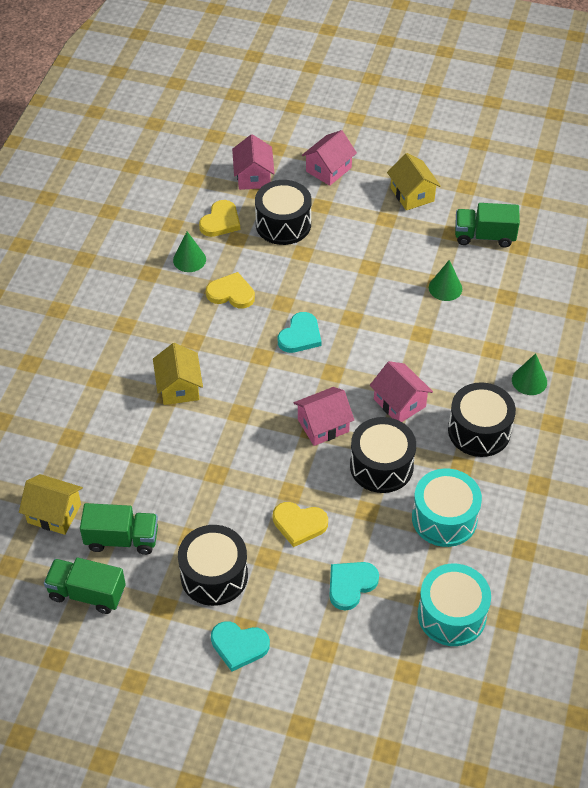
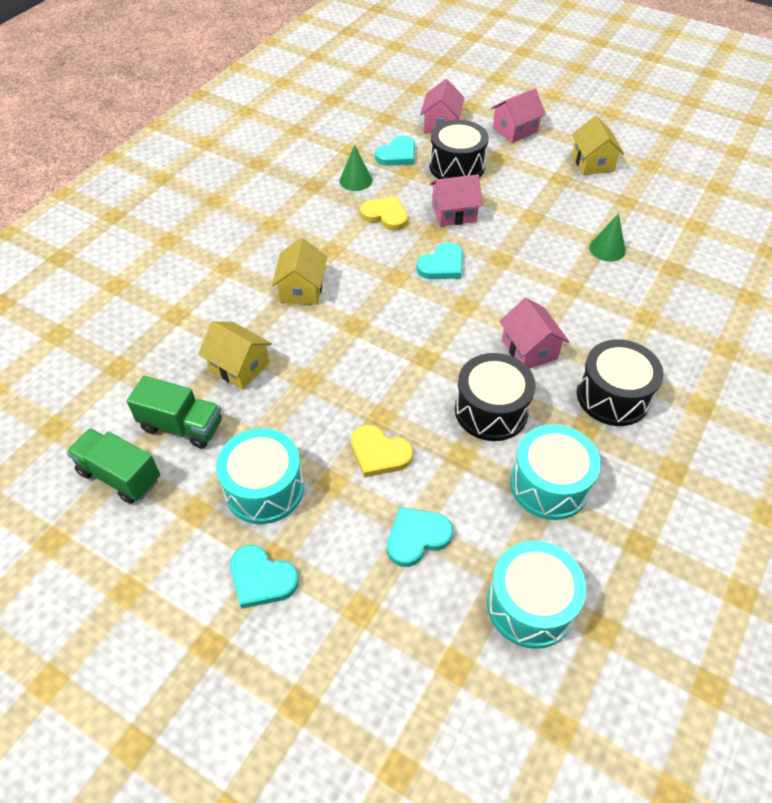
camera: 15 degrees right, 0 degrees up
yellow house [19,474,83,535] -> yellow house moved to [198,321,272,390]
black drum [178,525,248,606] -> turquoise drum [216,428,304,524]
yellow heart [199,200,240,237] -> turquoise heart [375,135,415,166]
pink house [294,387,354,446] -> pink house moved to [430,174,483,227]
green truck [455,203,520,248] -> none
green cone [512,353,547,395] -> none

